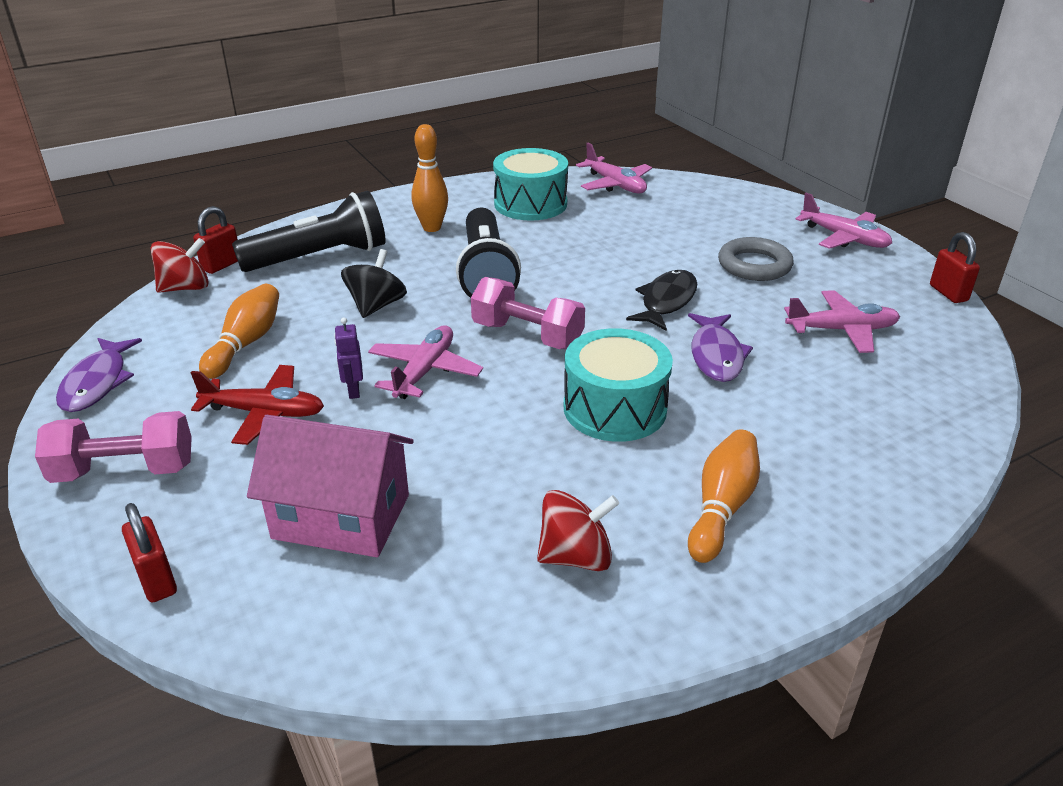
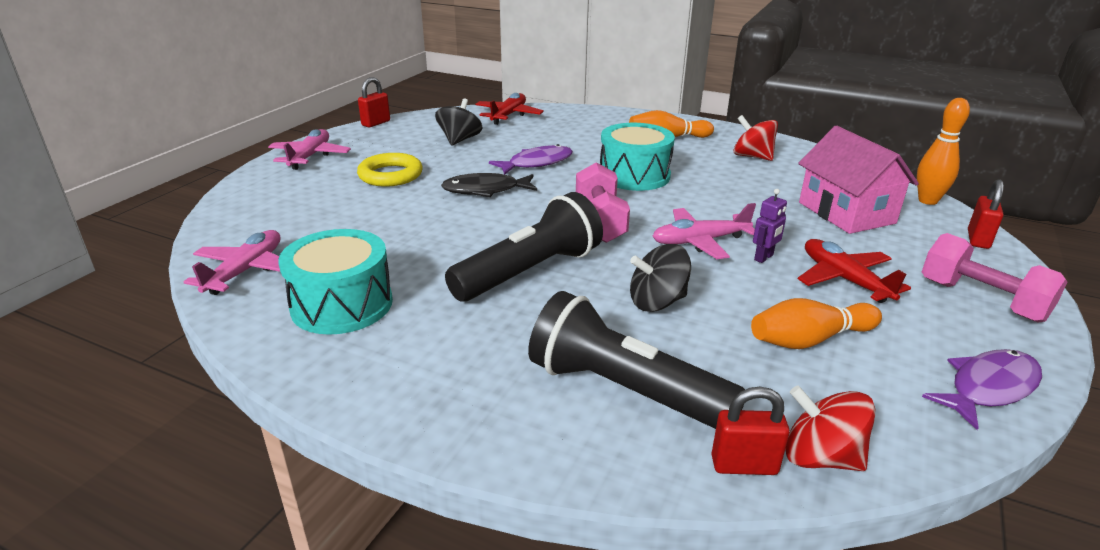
camera: 125 degrees left, 5 degrees down
orange bowling pin [412,124,448,232] -> orange bowling pin moved to [917,98,970,205]
grey ring [718,237,794,281] -> yellow ring [357,153,423,187]
pink plane [784,290,900,353] -> black spinning top [435,98,483,146]
none -> red plane [475,93,544,125]

